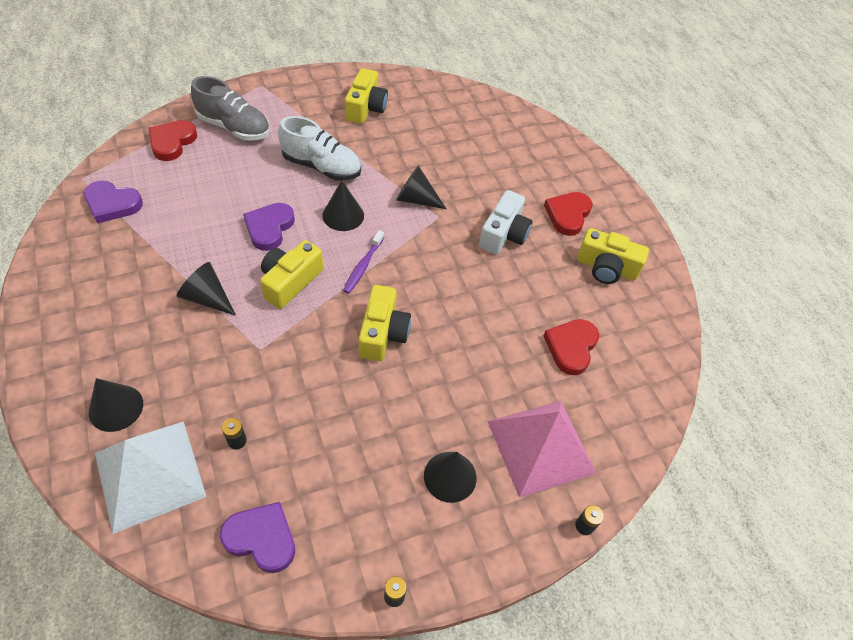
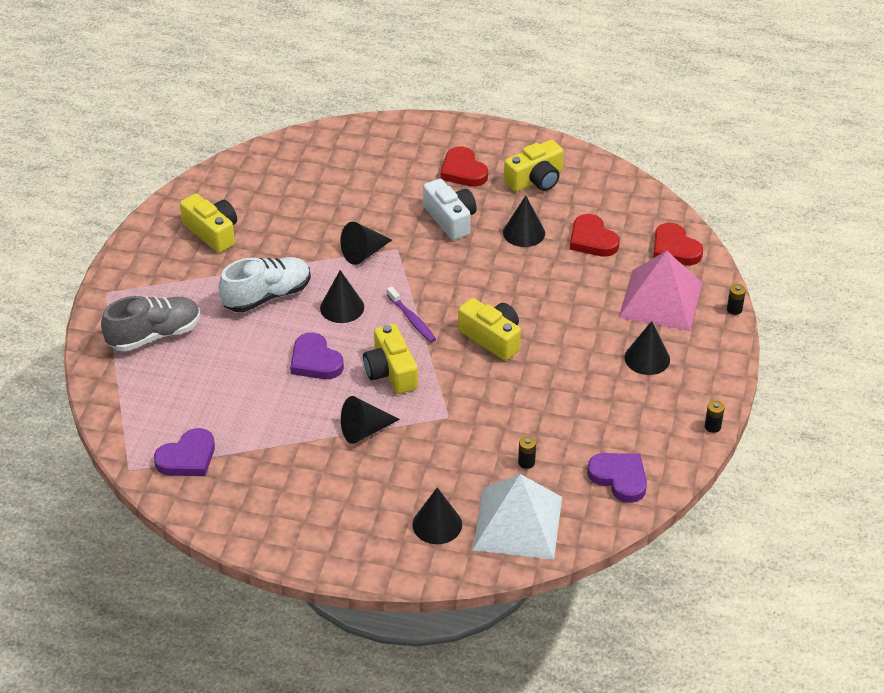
camera: 50 degrees left, 10 degrees down
red heart [149,120,197,161] -> red heart moved to [653,223,703,265]
purple heart [220,502,295,573] -> purple heart turned 75 degrees clockwise [587,453,647,503]
none -> black cone [503,195,545,247]

